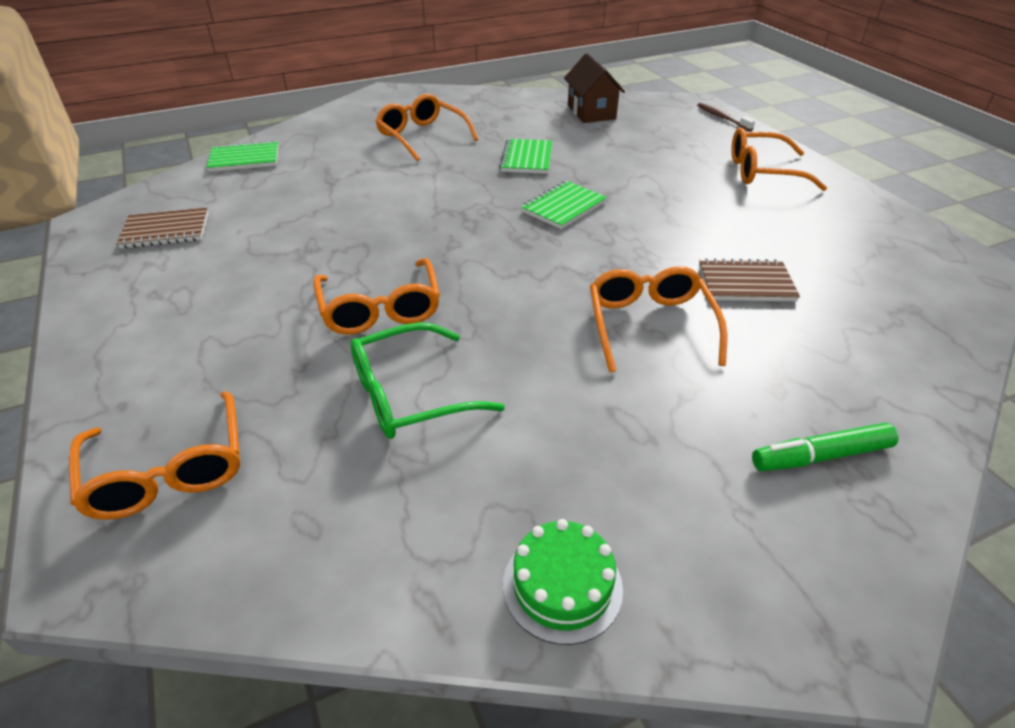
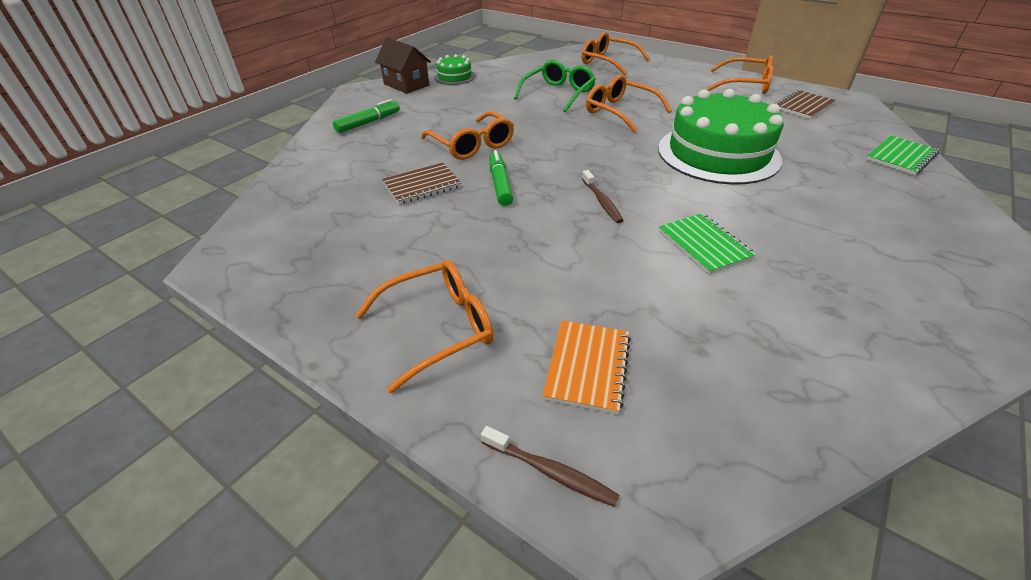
camera: 150 degrees right, 0 degrees up
orange glasses [375,94,478,161] -> orange glasses moved to [707,55,774,94]
green notebook [521,181,607,229] -> brown toothbrush [582,170,624,223]
brown house [564,53,625,123] -> brown house moved to [375,38,431,94]
none -> green marker [489,150,513,206]
none -> orange notebook [542,320,631,414]
none -> green cake [658,89,784,185]

